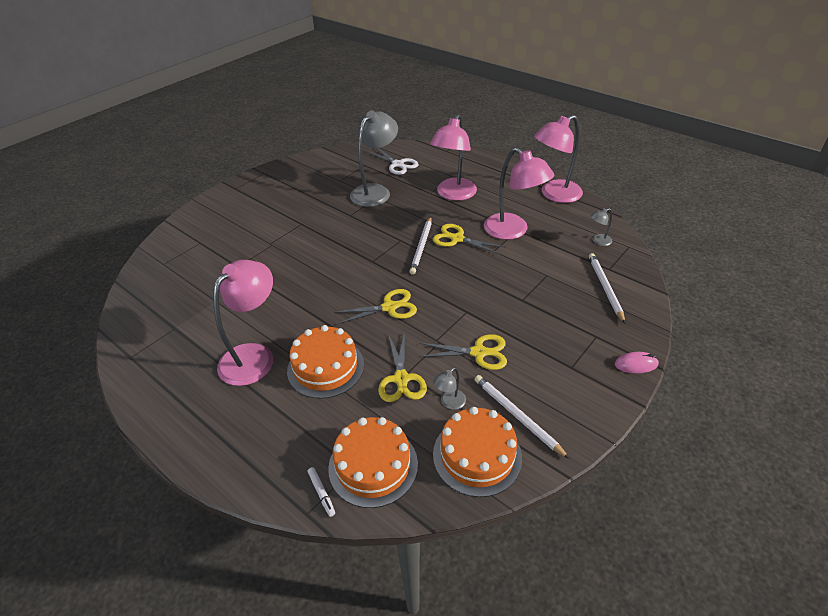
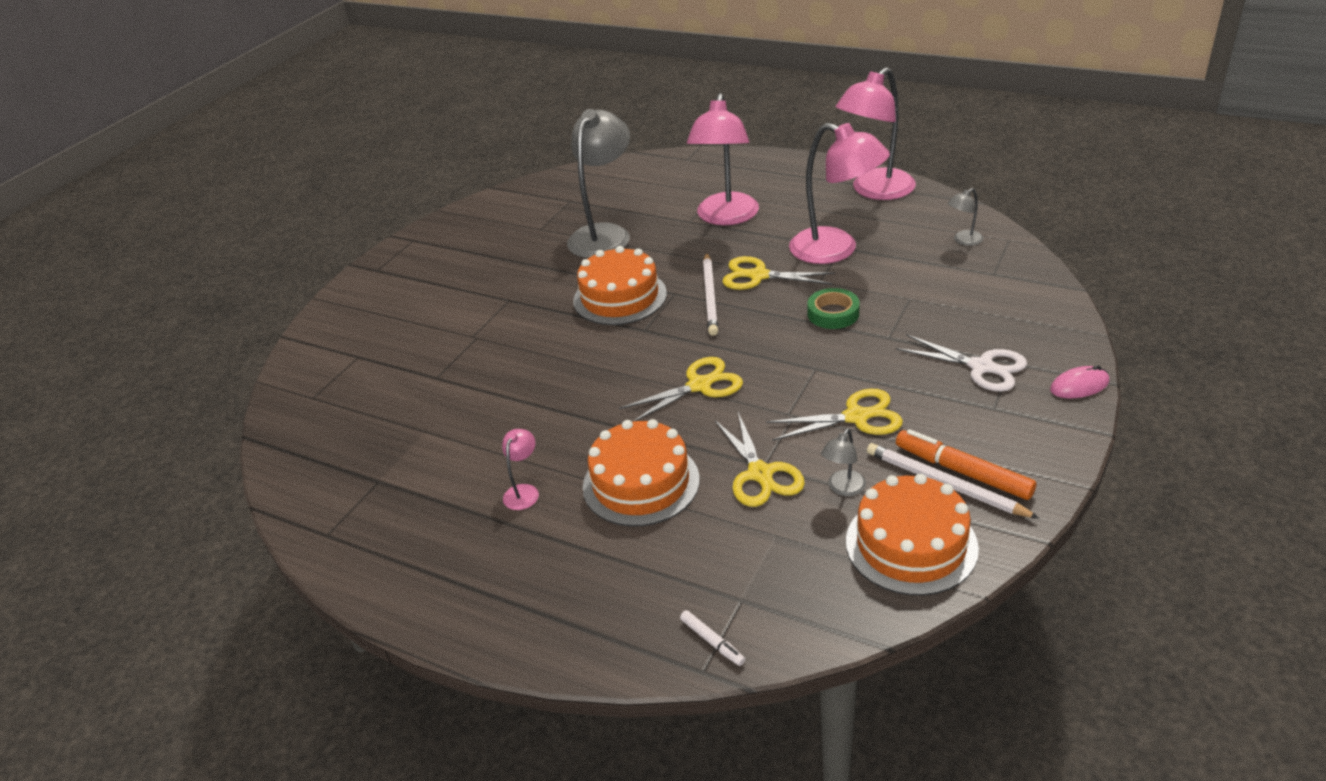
camera: 10 degrees left, 5 degrees down
pink lamp [213,260,273,386] -> pink lamp [502,429,539,510], size x0.42
orange cake [328,417,418,508] -> orange cake moved to [573,246,667,325]
white scissors [368,148,418,175] -> white scissors moved to [896,334,1027,392]
white pencil [589,253,625,323] -> none
none -> green tape [807,288,860,329]
none -> orange marker [896,429,1036,500]

